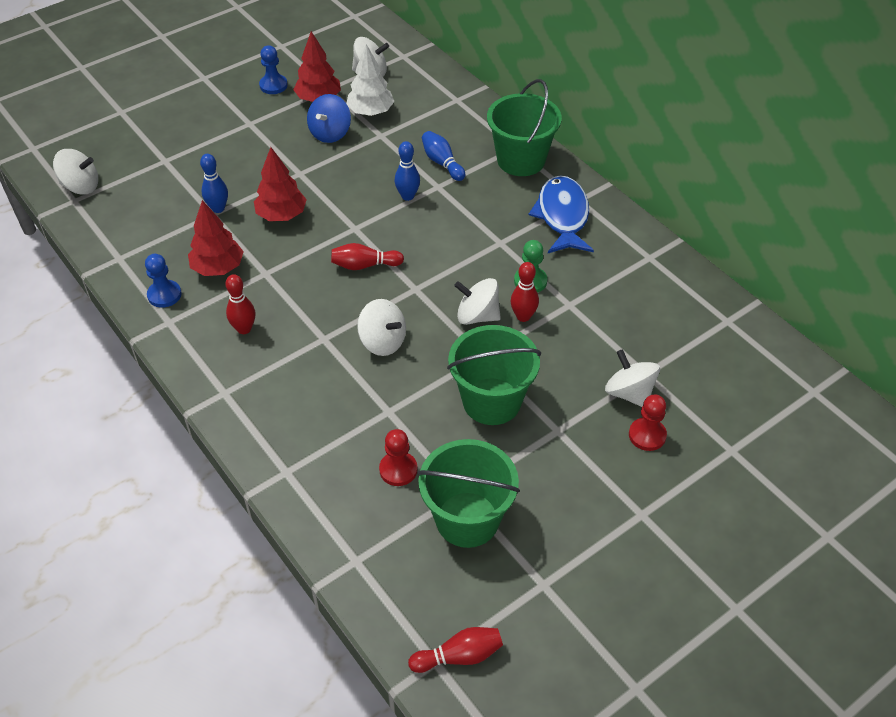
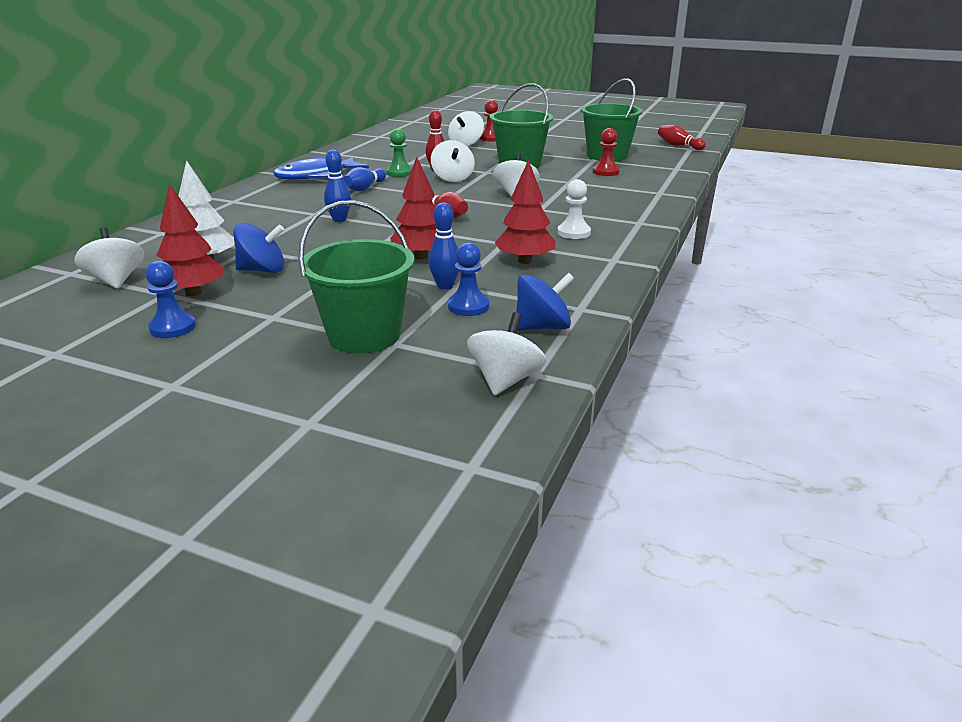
camera: 120 degrees left, 20 degrees down
white spinning top [53,149,98,195] -> white spinning top turned 45 degrees clockwise [467,312,546,396]
blue pawn [145,254,182,308] -> blue pawn moved to [448,242,489,316]
red bowling pin [225,274,255,334] -> white pawn [557,179,591,239]
blue bowling pin [422,131,465,181] -> blue bowling pin moved to [343,167,386,191]
green bucket [487,79,562,176] -> green bucket moved to [298,200,414,354]
none -> blue spinning top [516,273,574,330]

